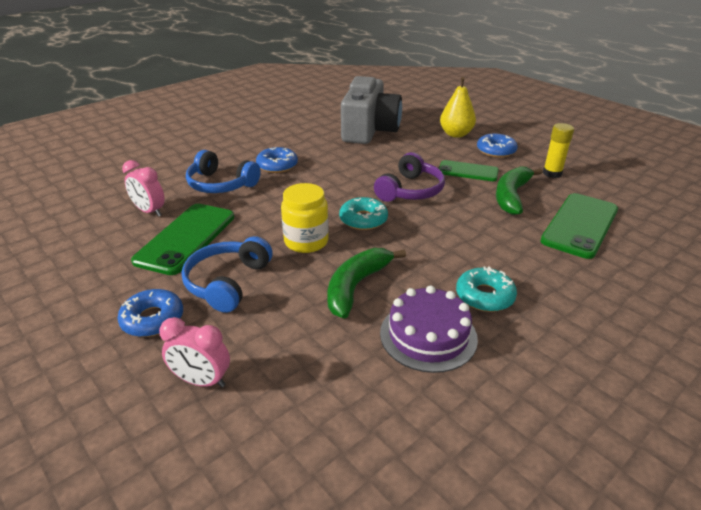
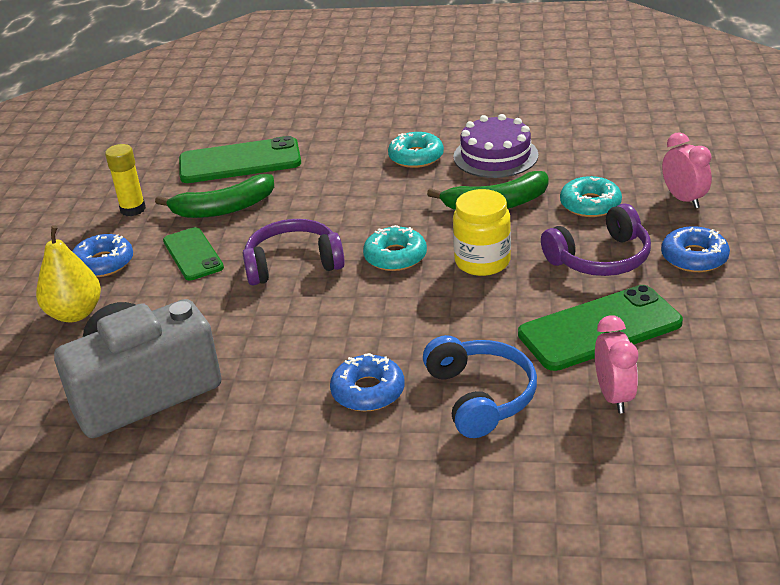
camera: 130 degrees left, 0 degrees up
blue headphones [181,236,273,313] -> purple headphones [541,203,651,276]
none -> turquoise donut [560,176,622,217]

